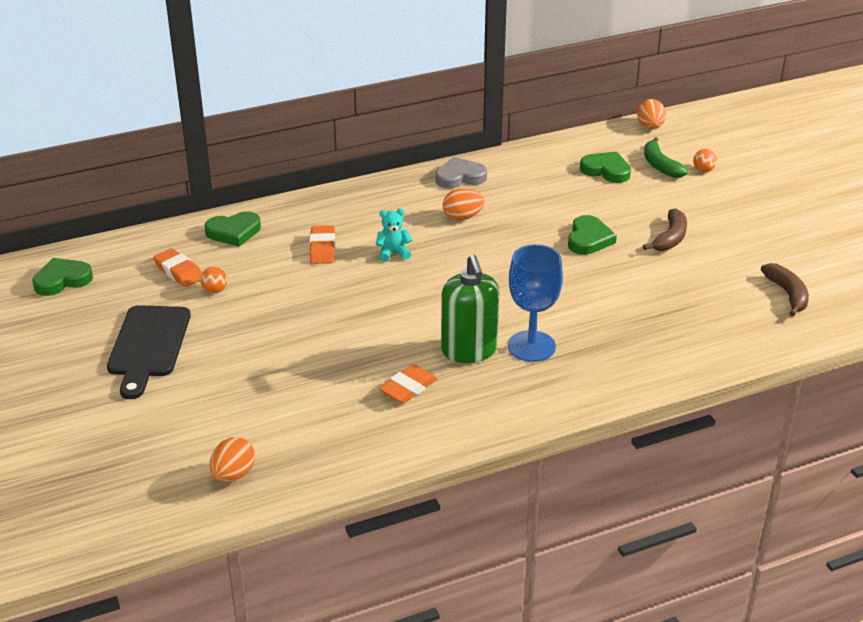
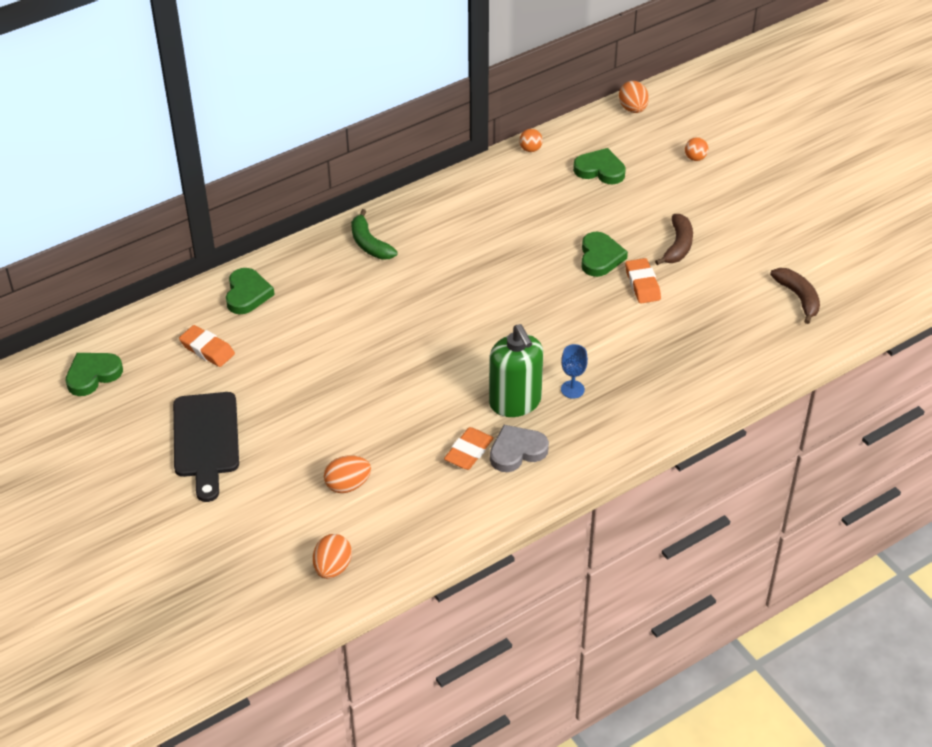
camera: 10 degrees left, 10 degrees up
orange ball [200,267,227,293] -> orange ball moved to [519,129,543,152]
green heart [205,211,261,247] -> green heart turned 60 degrees counterclockwise [226,268,275,314]
orange eraser [309,225,335,264] -> orange eraser moved to [625,258,661,304]
turquoise teddy bear [376,208,412,262] -> none
grey heart [436,157,487,189] -> grey heart moved to [490,425,549,472]
orange egg [443,188,485,220] -> orange egg moved to [324,455,371,493]
blue goblet [508,244,563,362] -> blue goblet [561,344,588,399], size x0.52
green banana [644,137,688,178] -> green banana moved to [351,209,398,260]

